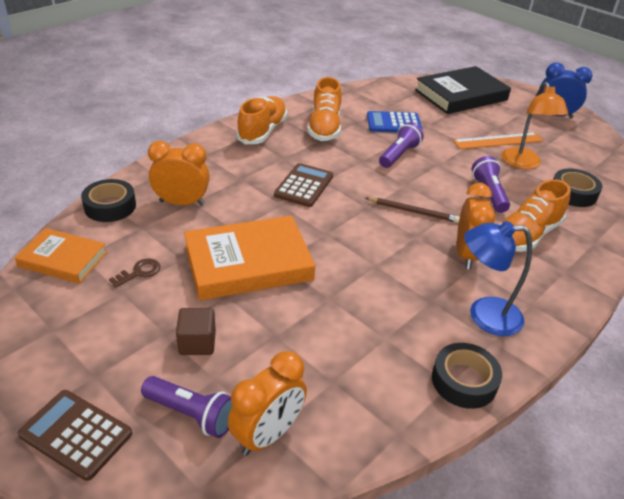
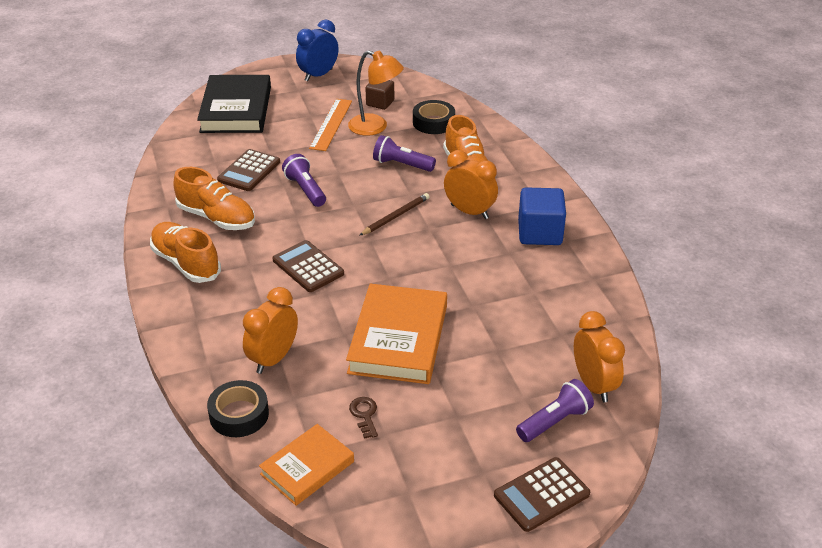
camera: 60 degrees left, 0 degrees up
brown cube [176,308,216,355] -> brown cube moved to [366,80,394,110]
blue calculator [367,111,422,133] -> brown calculator [217,149,280,191]
black tape [432,343,502,409] -> none
blue lamp [464,221,532,336] -> blue cube [518,187,566,245]

